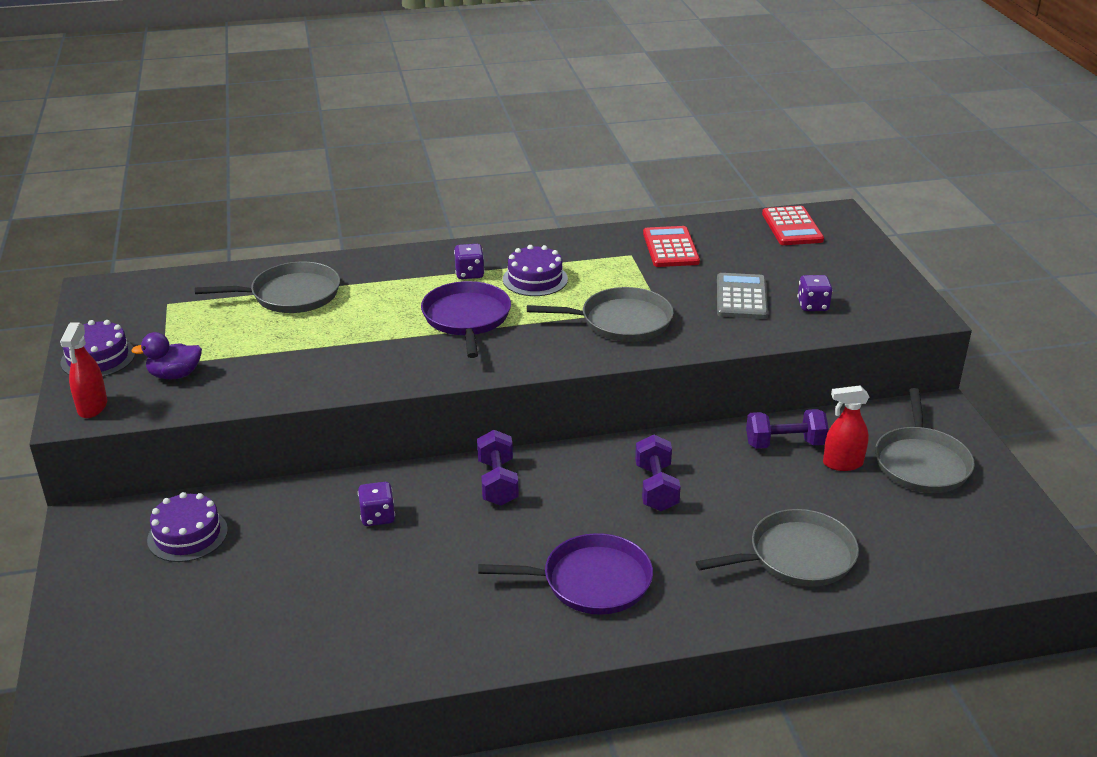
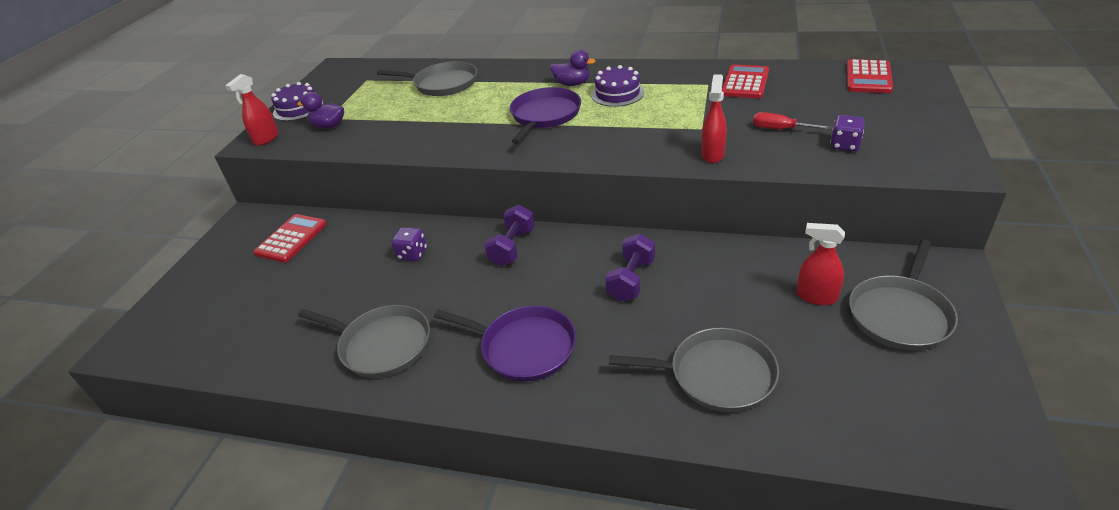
camera: 30 degrees right, 5 degrees up
purple cake [147,492,228,562] -> red calculator [254,214,327,263]
purple dice [454,244,485,279] -> purple duck [550,50,596,86]
grey pan [527,287,674,342] -> grey pan moved to [298,305,430,378]
grey calculator [717,273,768,319] -> red screwdriver [753,112,832,129]
purple dumbbell [746,409,829,449] -> none
none -> red spray bottle [701,74,727,163]

